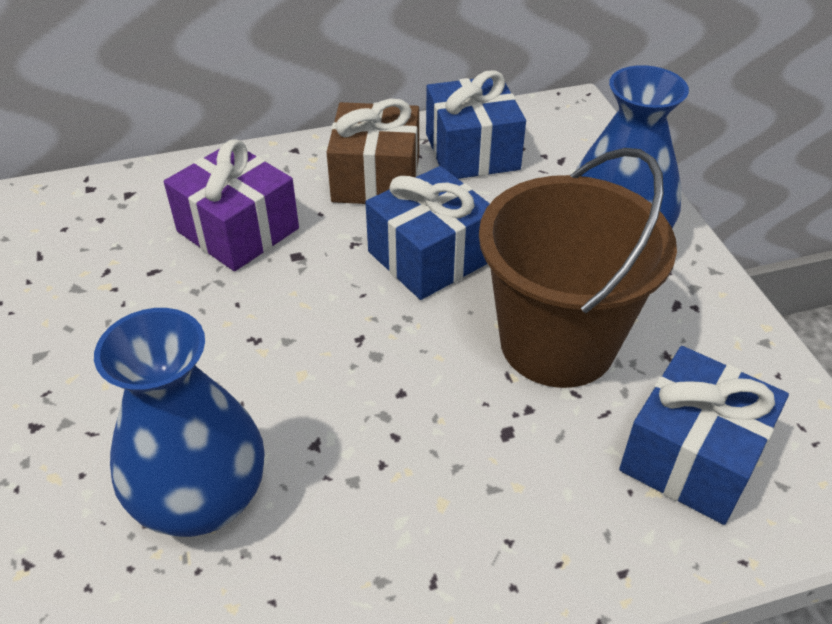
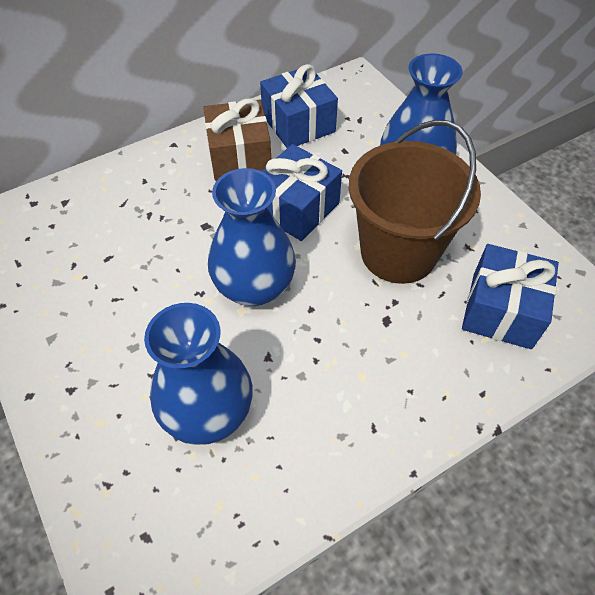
camera: 15 degrees left, 10 degrees up
purple gift [164,139,299,271] -> none
none -> blue vase [208,168,296,306]

